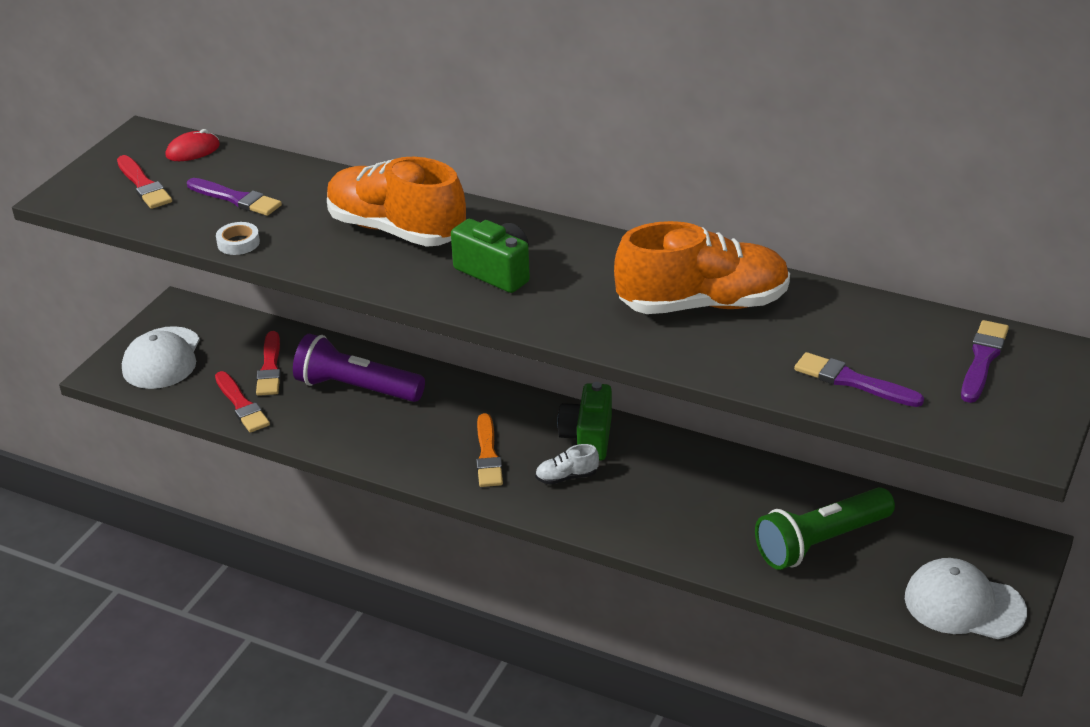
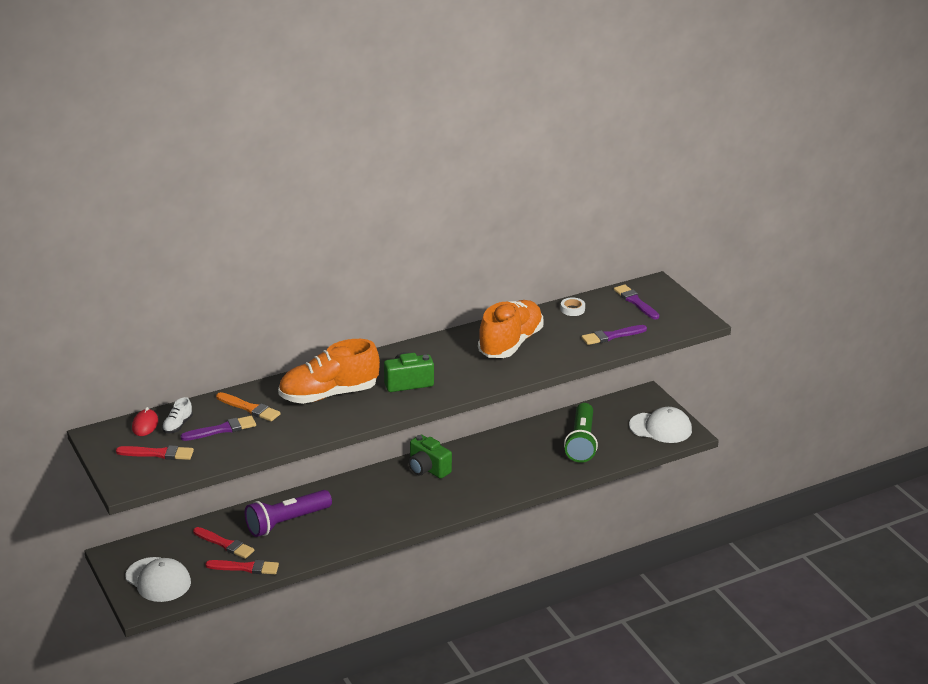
camera: 55 degrees left, 5 degrees down
white tape [216,222,260,255] -> white tape moved to [560,298,585,316]
orange brush [476,413,503,487] -> orange brush moved to [216,392,281,421]
white shoe [535,444,599,485] -> white shoe moved to [162,397,193,433]
white cap [905,558,1027,639] -> white cap turned 135 degrees counterclockwise [629,407,692,443]

